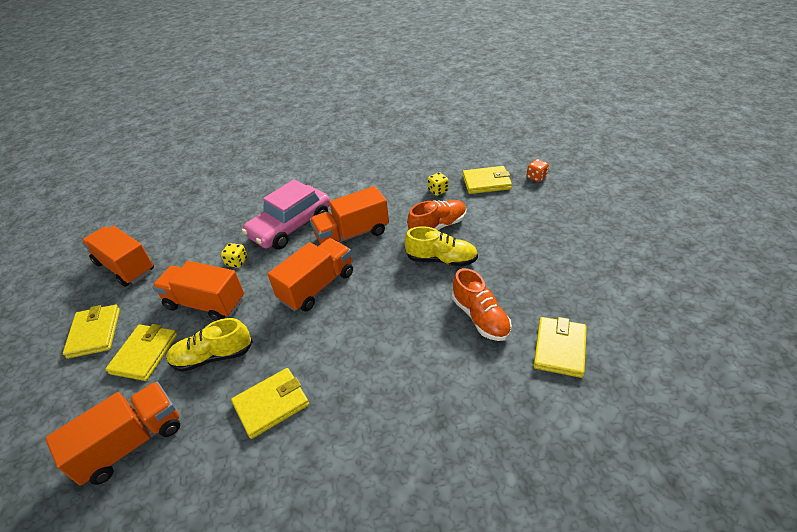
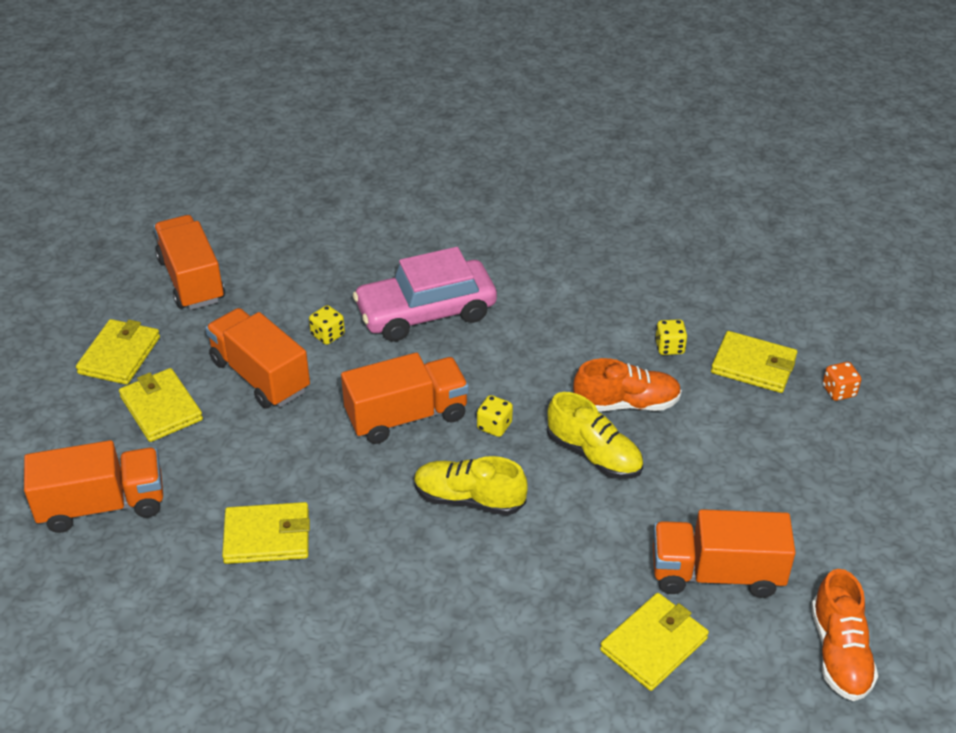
camera: 25 degrees right, 0 degrees up
yellow wallet [105,324,177,381] -> yellow wallet turned 75 degrees counterclockwise [119,368,203,442]
yellow shoe [166,318,253,372] -> yellow shoe moved to [414,456,528,515]
orange truck [310,186,389,244] -> orange truck moved to [653,509,796,598]
orange shoe [452,268,512,341] -> orange shoe moved to [811,569,878,701]
none -> yellow dice [477,395,513,437]

